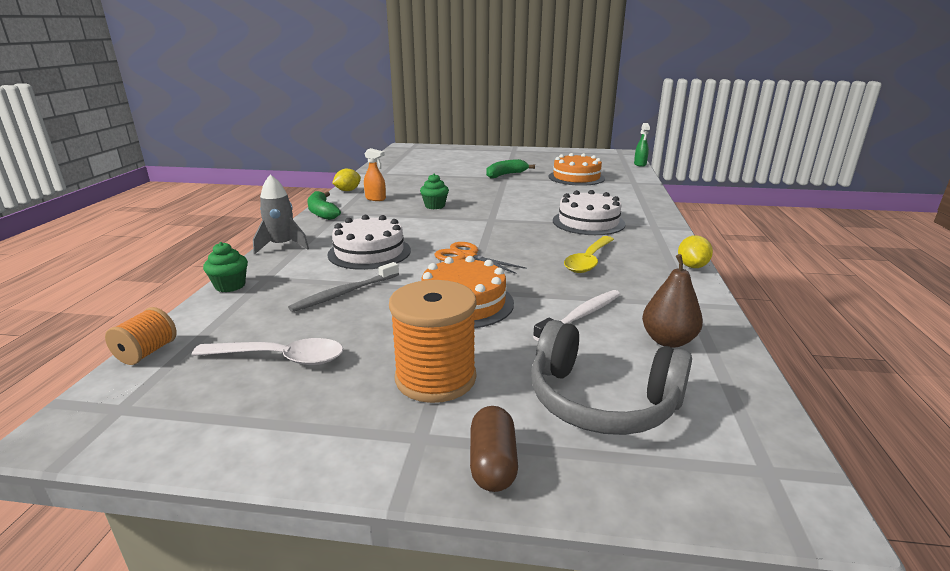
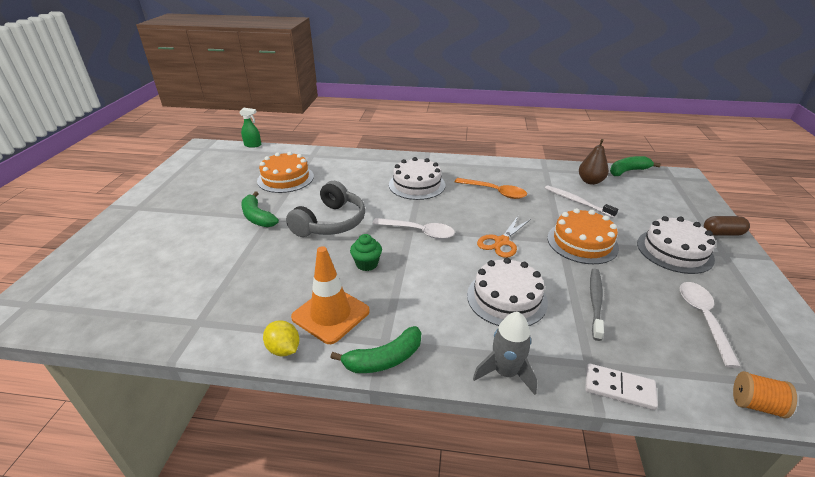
camera: 90 degrees left, 10 degrees up
green cupcake [203,242,248,292] -> white domino [585,363,658,410]
grey toothbrush [288,262,399,312] -> grey toothbrush turned 120 degrees counterclockwise [590,269,604,341]
orange spray bottle [364,148,386,201] -> orange traffic cone [291,246,370,344]
orange spool [389,280,477,403] -> white cake [637,216,716,274]
grey headphones [531,320,692,435] -> grey headphones moved to [286,181,365,237]
yellow spoon [564,236,614,273] -> orange spoon [455,178,527,199]
yellow lemon [678,235,713,268] -> none
none -> white spoon [372,218,455,239]
none -> green banana [610,156,661,176]

